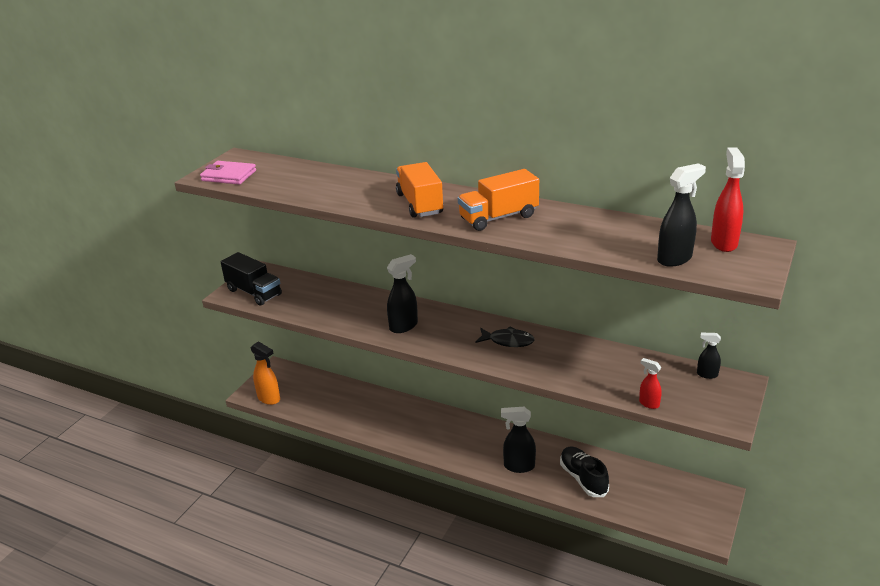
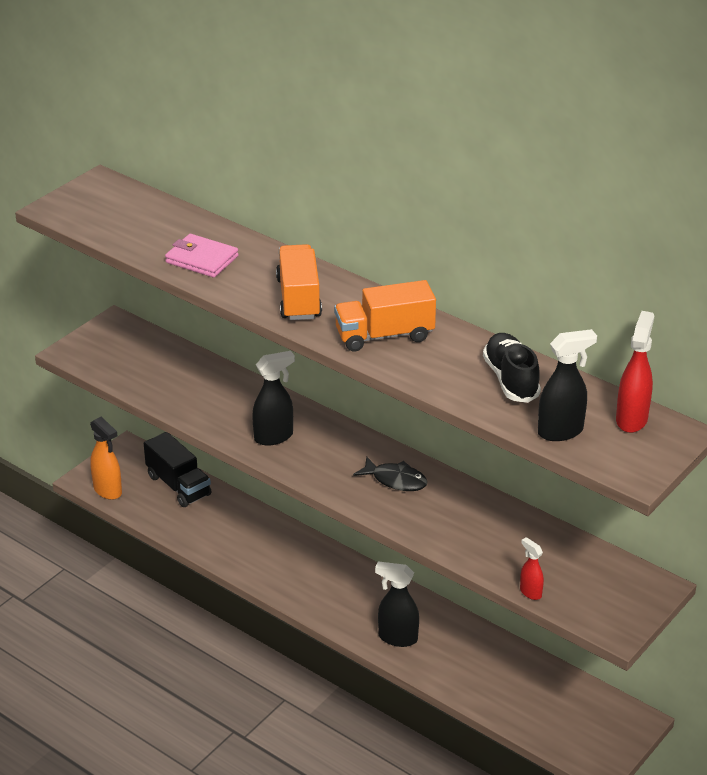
camera: 10 degrees right, 5 degrees up
pink wallet [200,161,256,185] -> pink wallet moved to [165,234,239,278]
black truck [221,252,282,306] -> black truck moved to [144,432,211,507]
black shoe [560,446,609,497] -> black shoe moved to [483,333,541,403]
black spray bottle [697,333,721,379] -> none

